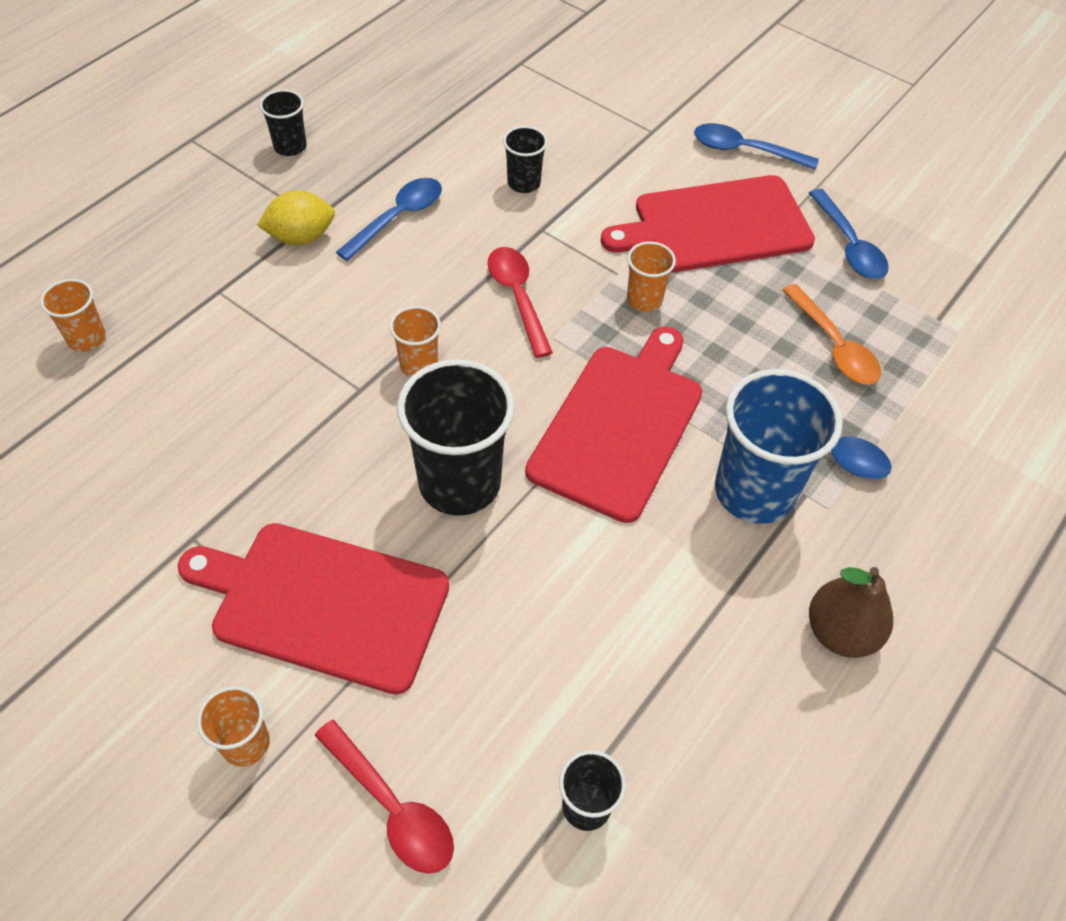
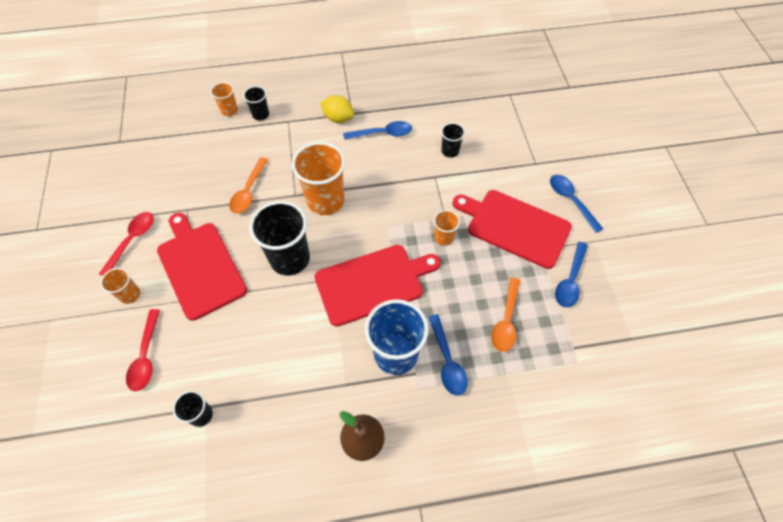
camera: 45 degrees right, 5 degrees up
black cup [260,89,307,156] -> black cup moved to [243,86,269,120]
orange cup [390,306,441,377] -> orange cup [292,142,345,215], size x2.00
red spoon [488,247,553,358] -> red spoon moved to [99,212,154,276]
none -> orange spoon [229,157,268,213]

